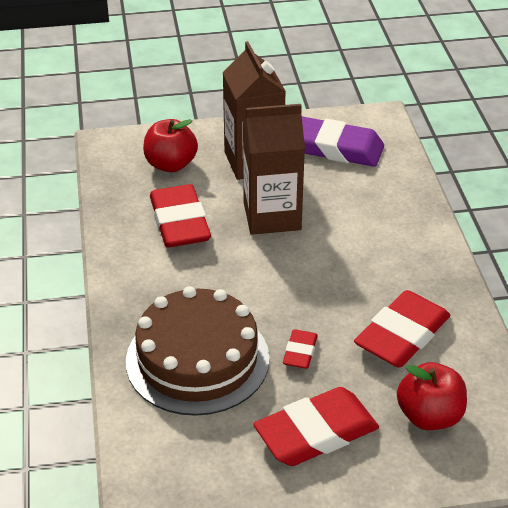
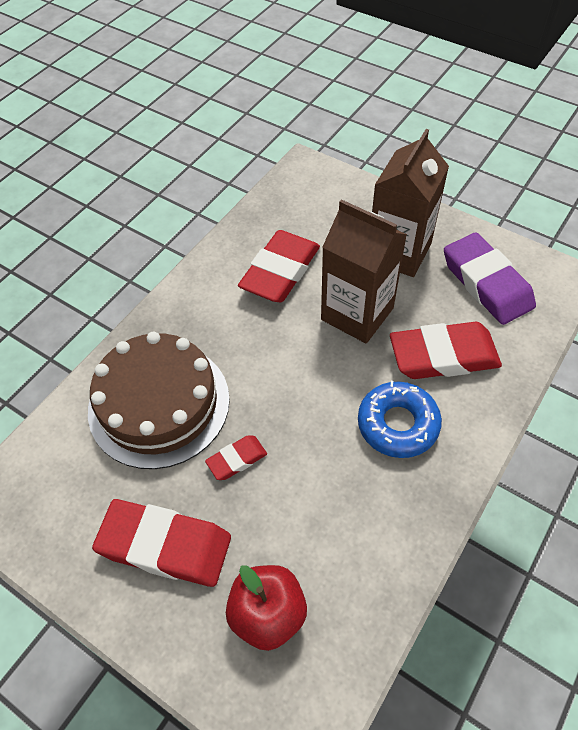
camera: 45 degrees right, 15 degrees up
red apple [143,119,198,172] -> none
red eraser [354,290,451,368] -> red eraser moved to [390,322,502,379]
none -> blue donut [358,381,442,458]

